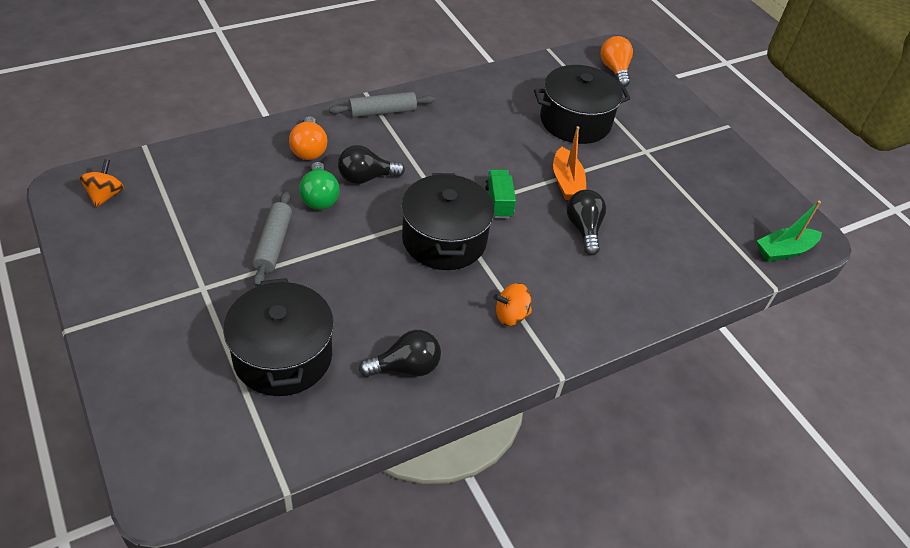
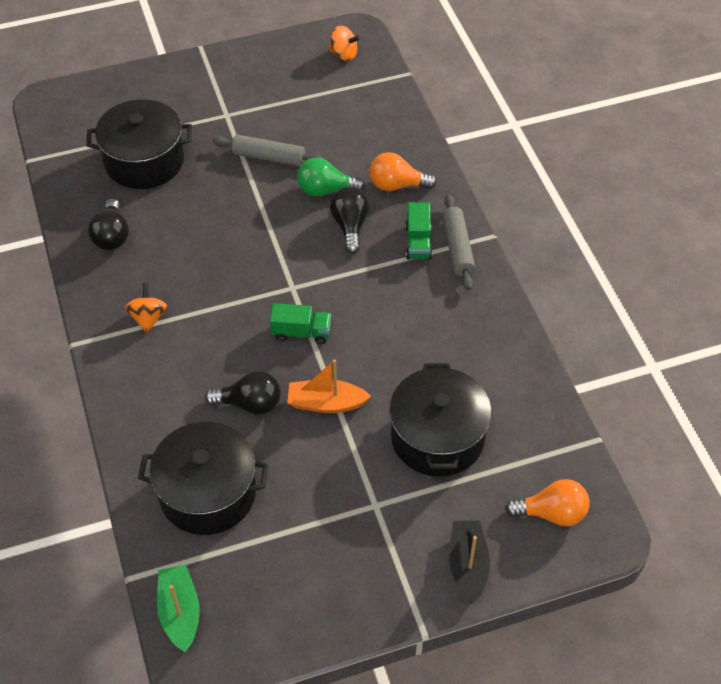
camera: 105 degrees right, 5 degrees up
black pot [401,173,494,270] -> black pot moved to [138,422,269,535]
none -> green truck [405,202,432,260]
none -> black boat [449,521,490,604]

